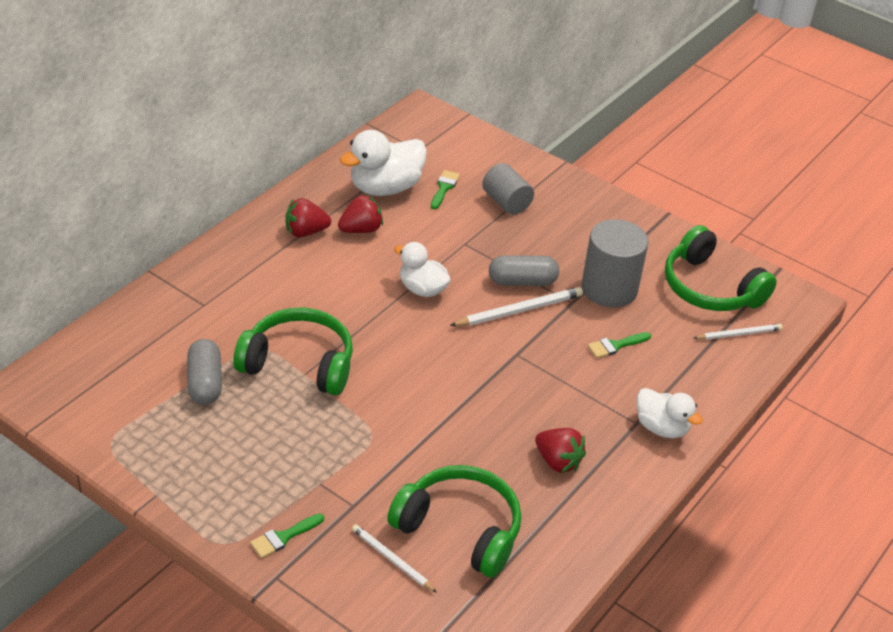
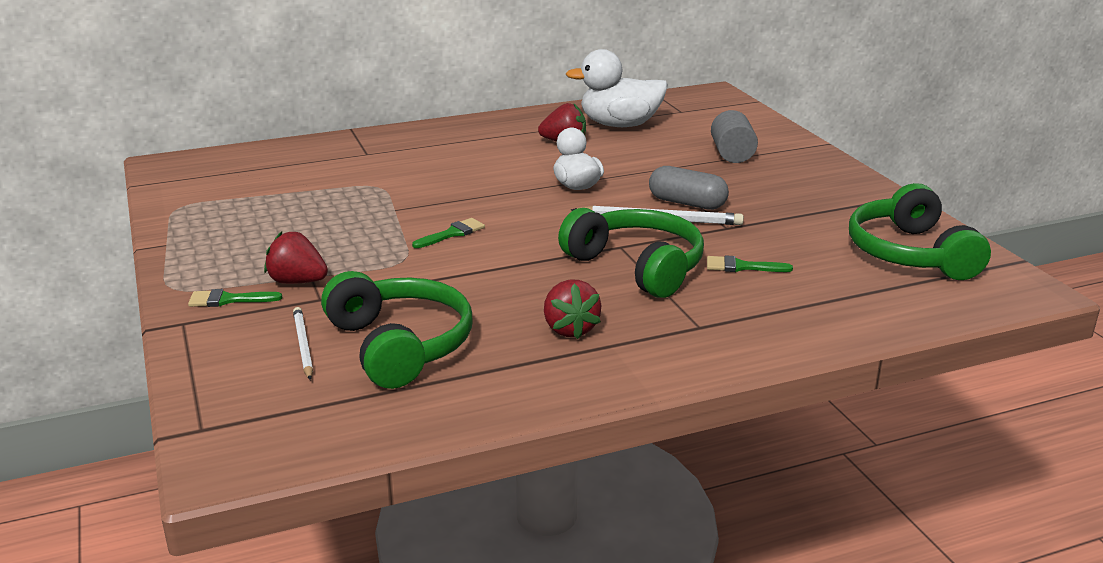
camera: 35 degrees right, 15 degrees down
grey capsule [187,339,222,404] -> none
green headphones [234,307,353,396] -> green headphones moved to [558,208,704,298]
red strawberry [286,198,331,237] -> red strawberry moved to [264,231,328,284]
green brush [431,170,460,209] -> green brush moved to [412,218,485,248]
grey cylinder [582,219,649,307] -> none
white duck [637,388,703,438] -> none
white pencil [694,324,783,340] -> none

